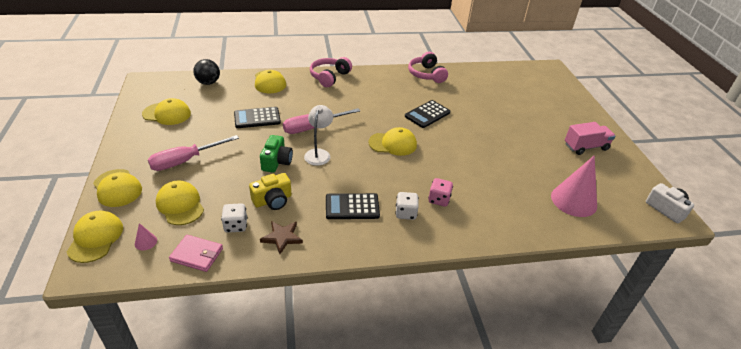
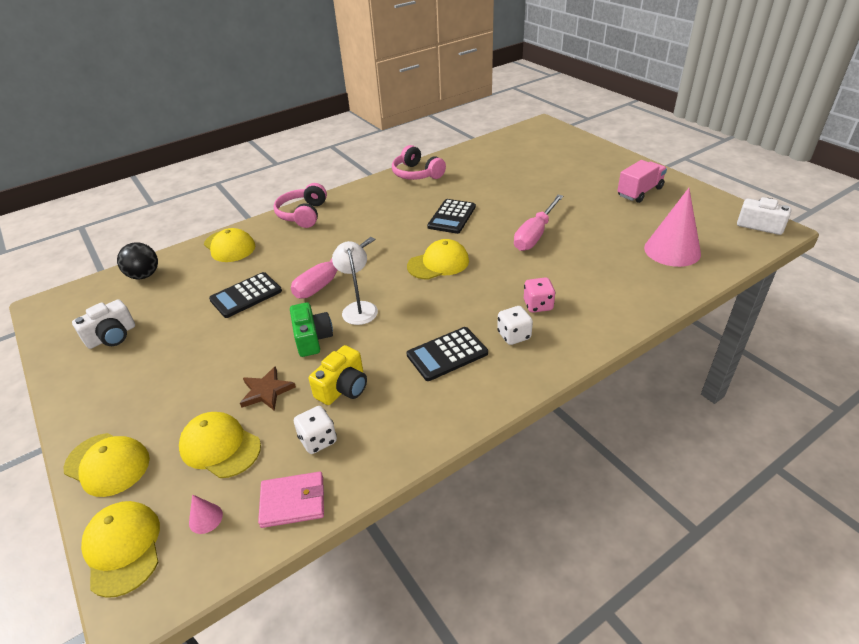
camera: 20 degrees left, 0 degrees up
yellow cap [142,98,191,125] -> white camera [72,299,135,349]
pink screwdriver [148,135,239,171] -> pink screwdriver moved to [514,195,563,251]
brown star [260,221,303,254] -> brown star moved to [240,366,296,411]

